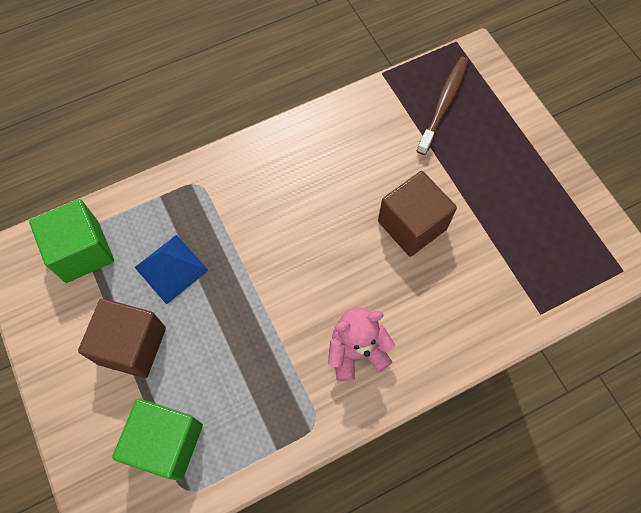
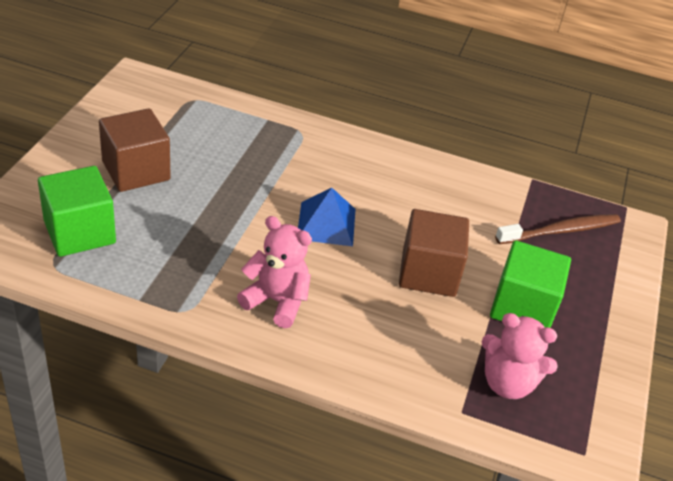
camera: 40 degrees right, 25 degrees down
green cube [29,199,114,283] -> green cube moved to [490,240,571,328]
blue pyramid [135,235,209,305] -> blue pyramid moved to [298,188,356,246]
none -> pink teddy bear [481,313,558,399]

